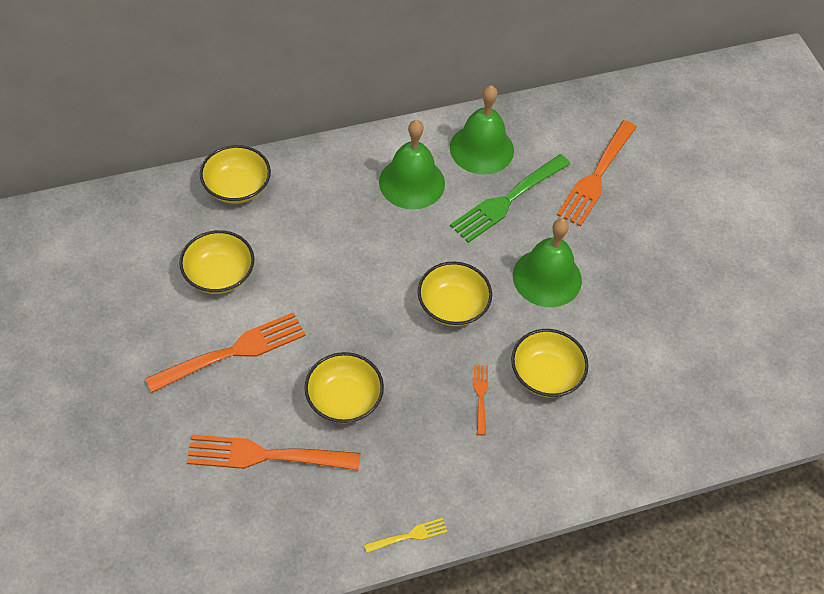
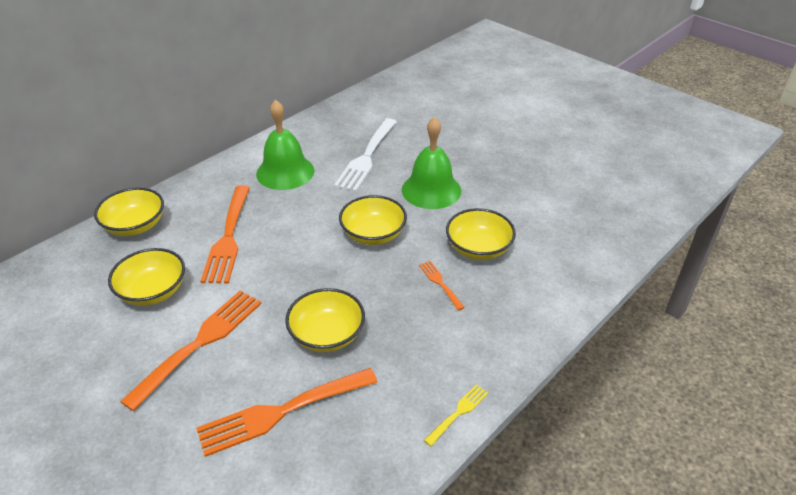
camera: 25 degrees left, 15 degrees down
green bell [450,85,514,175] -> none
green fork [450,154,570,243] -> white fork [334,118,397,192]
orange fork [557,120,637,227] -> orange fork moved to [200,185,250,284]

